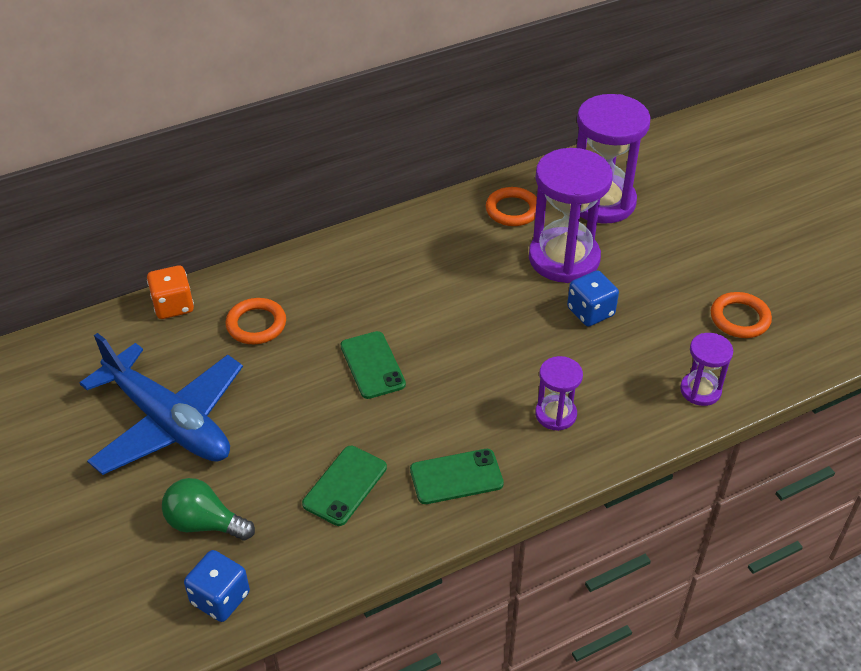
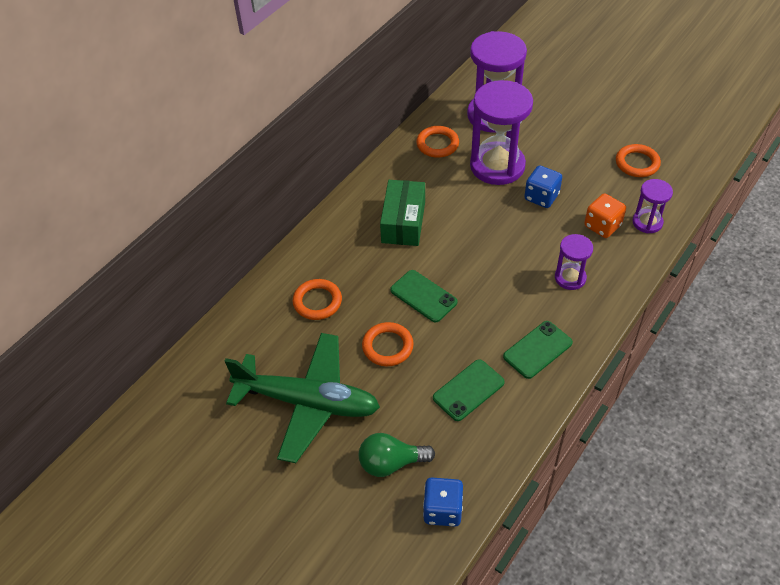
camera: 25 degrees left, 5 degrees up
blue plane [80,333,243,475] -> green plane [224,333,380,463]
orange dice [147,265,194,319] -> orange dice moved to [584,193,626,238]
green phone [302,446,387,526] -> green phone turned 45 degrees clockwise [433,359,505,421]
none -> orange ring [362,322,414,366]
none -> green box [380,180,425,246]

